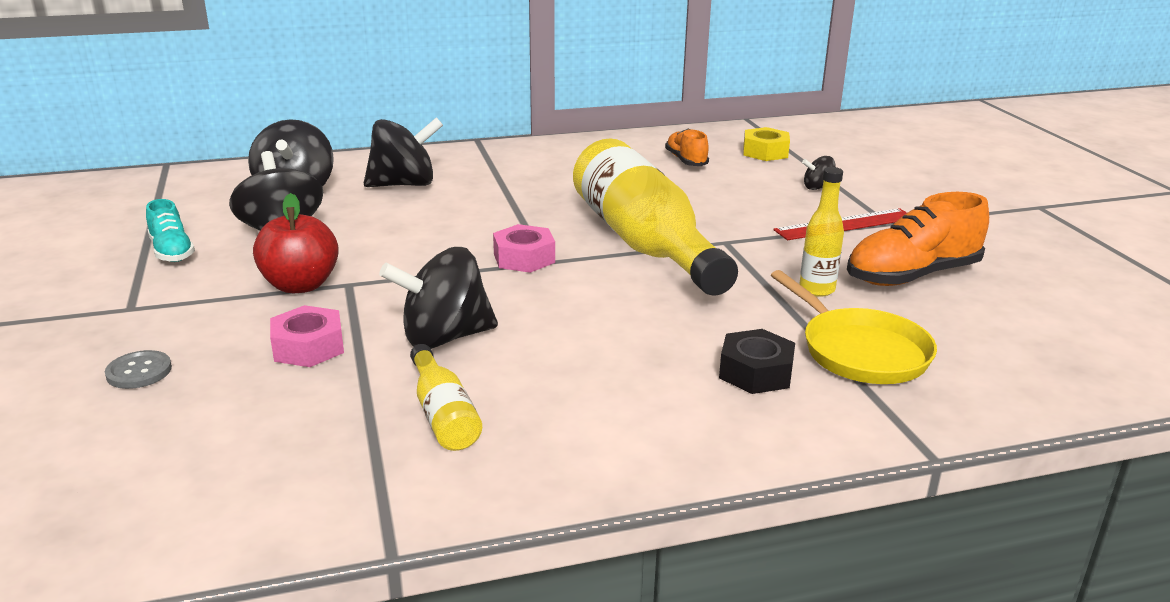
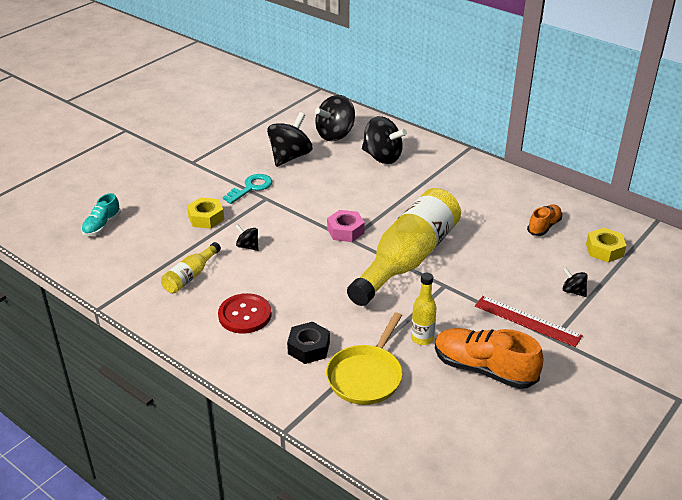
camera: 55 degrees right, 10 degrees up
grey button [105,350,172,389] -> none
turquoise shoe [146,199,195,262] -> turquoise shoe moved to [81,193,121,236]
red apple [253,193,339,293] -> turquoise key [223,174,272,204]
pink nut [270,305,344,367] -> yellow nut [187,197,224,229]
black spinning top [379,247,498,349] -> black spinning top [235,224,259,251], size x0.48
none -> red button [218,293,271,334]

